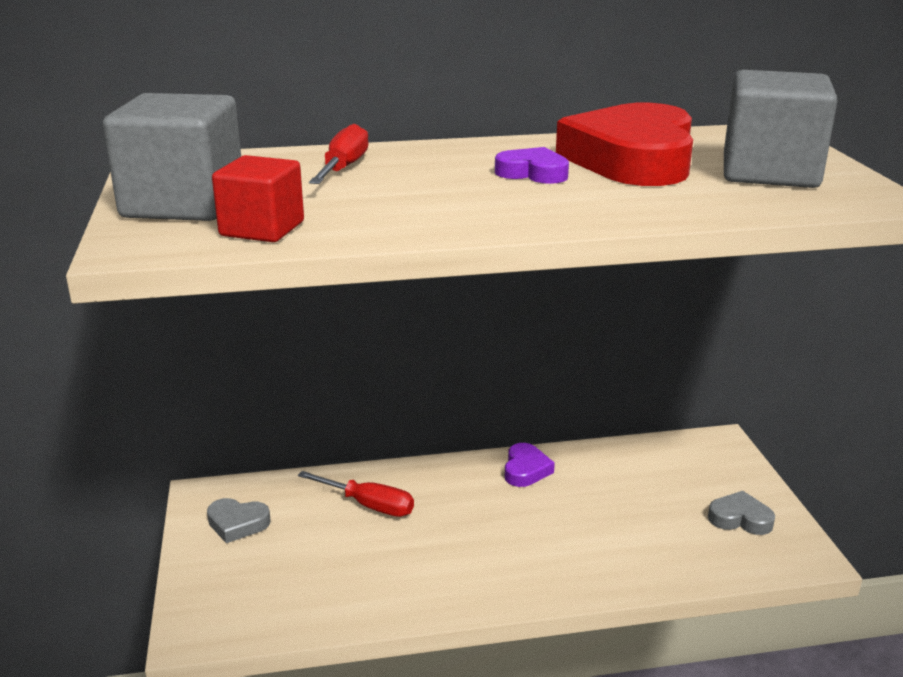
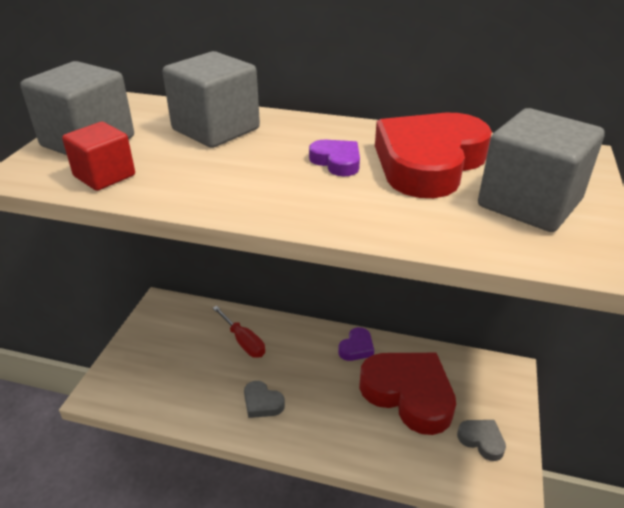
camera: 25 degrees right, 10 degrees up
grey heart [207,498,271,543] -> grey heart moved to [244,381,285,418]
red screwdriver [309,124,368,184] -> grey cube [163,51,260,148]
none -> red heart [359,353,456,435]

